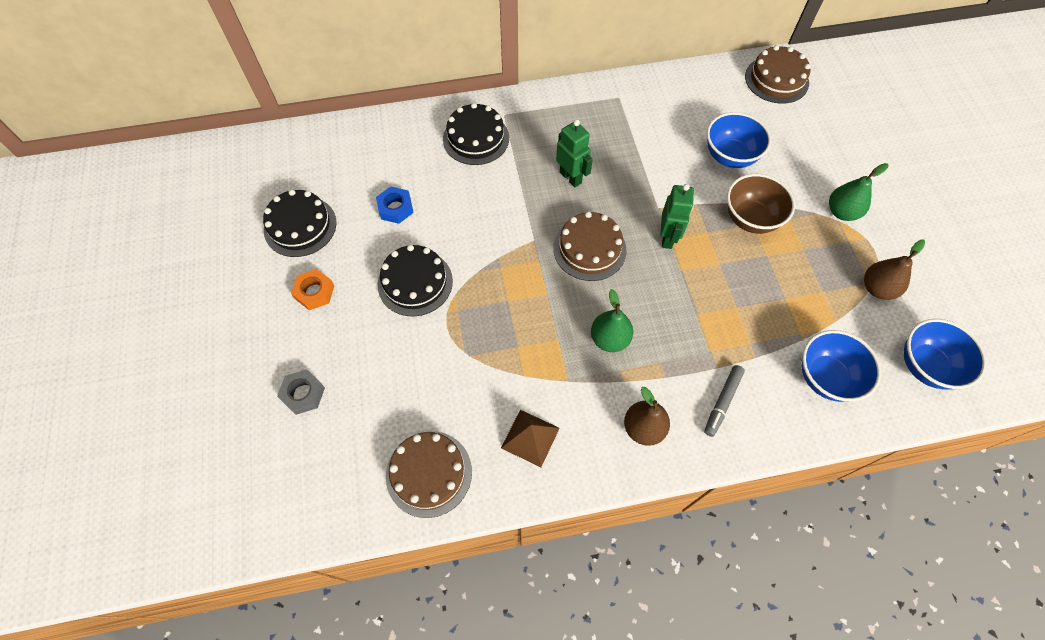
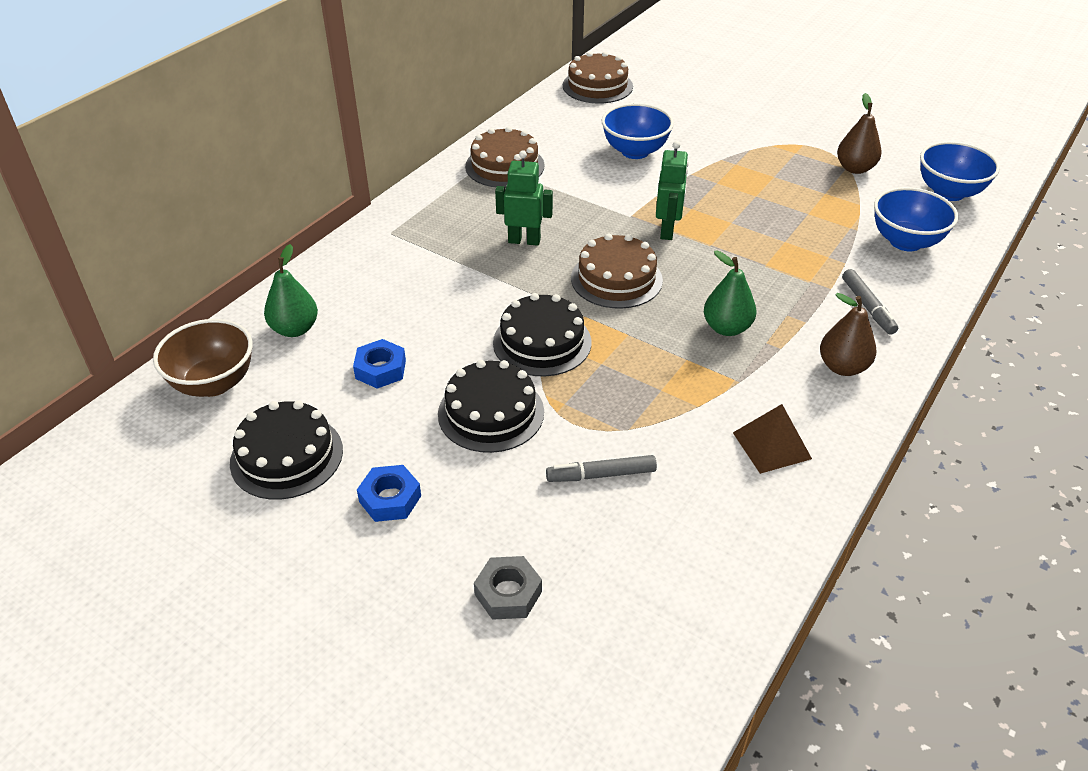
camera: 45 degrees left, 20 degrees down
orange nut [291,269,334,310] -> blue nut [357,465,421,522]
brown cake [386,431,472,518] -> brown cake moved to [465,126,544,188]
black cake [443,103,509,165] -> black cake moved to [493,293,591,377]
green robot [660,184,694,249] -> green robot turned 45 degrees clockwise [656,141,689,240]
brown bowl [727,174,795,234] -> brown bowl moved to [153,319,253,397]
green pear [829,163,888,221] -> green pear moved to [264,244,318,337]
none -> grey marker [546,455,657,482]

